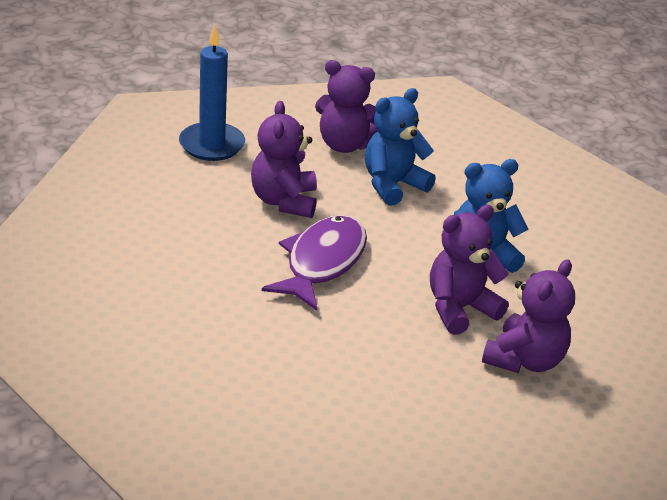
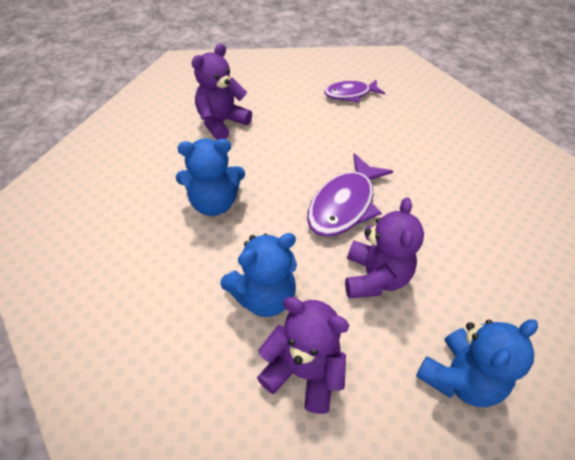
camera: 170 degrees left, 15 degrees up
blue candle [179,25,245,161] -> blue teddy bear [416,319,538,407]
purple teddy bear [430,205,509,335] -> none
none -> purple fish [324,79,385,103]

